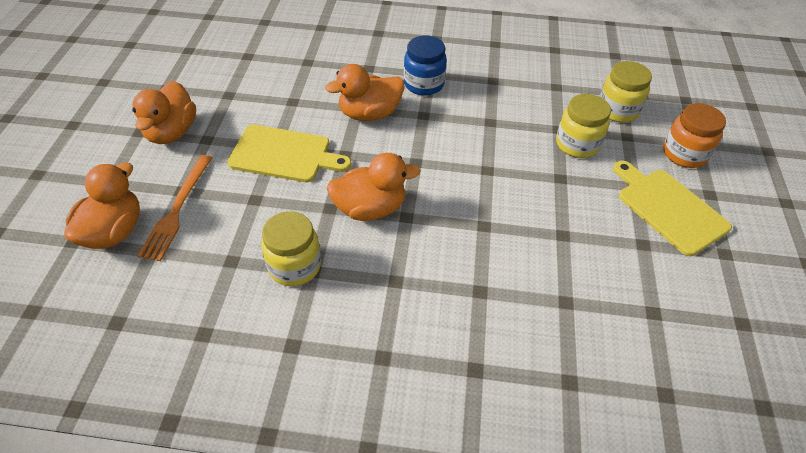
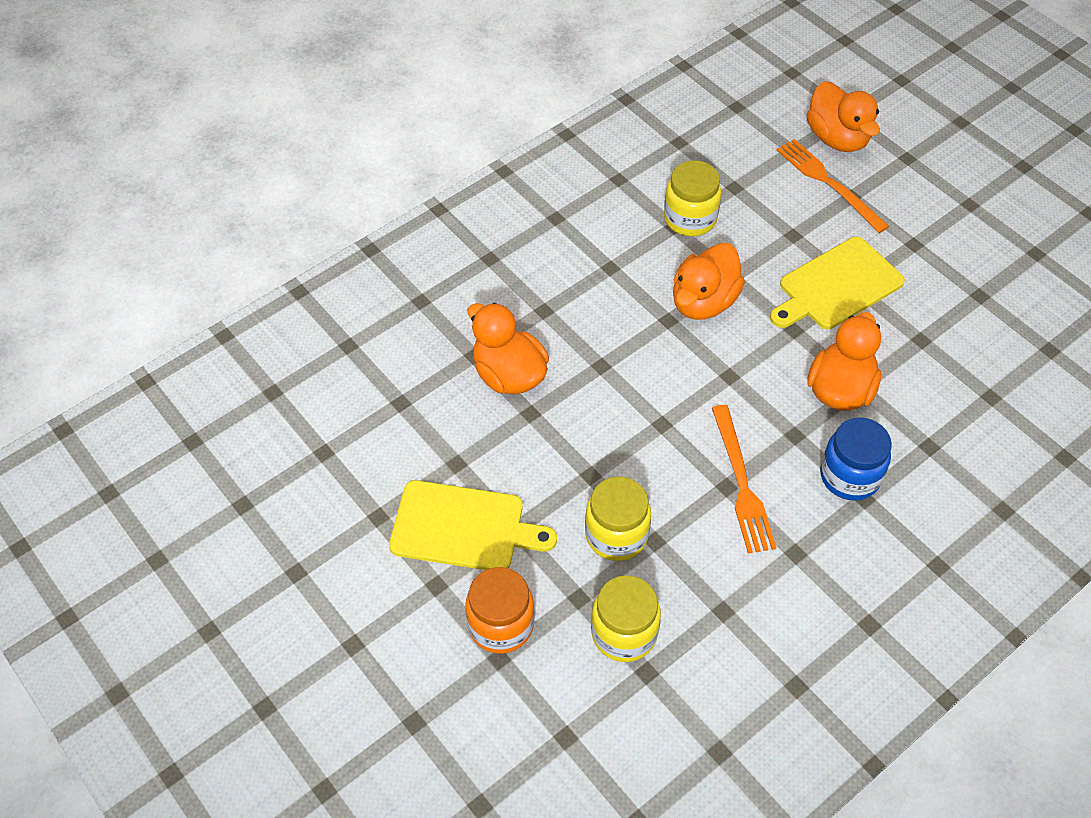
camera: 135 degrees right, 5 degrees up
orange duck [132,81,196,144] -> orange duck moved to [468,303,549,394]
none -> orange fork [712,405,776,554]

